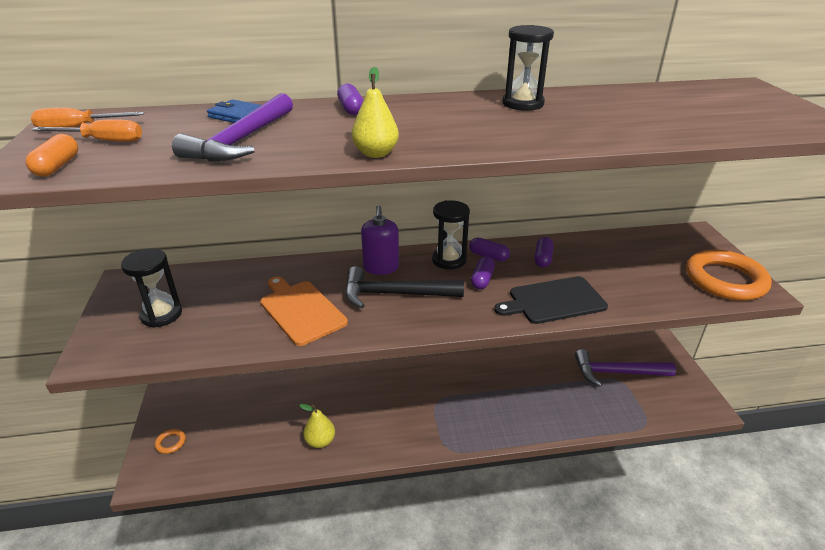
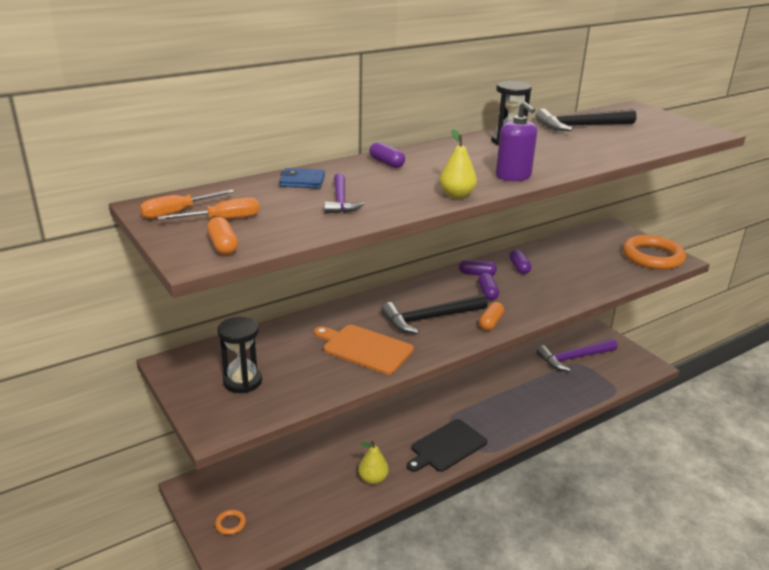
camera: 25 degrees left, 5 degrees down
purple hammer [172,93,293,162] -> purple hammer [324,173,364,214], size x0.62
purple soap dispenser [361,205,399,275] -> purple soap dispenser moved to [496,101,537,181]
black hourglass [432,200,470,270] -> none
black cutting board [494,276,608,324] -> black cutting board moved to [407,419,487,472]
none -> orange capsule [479,302,504,330]
none -> black hammer [535,109,637,131]

